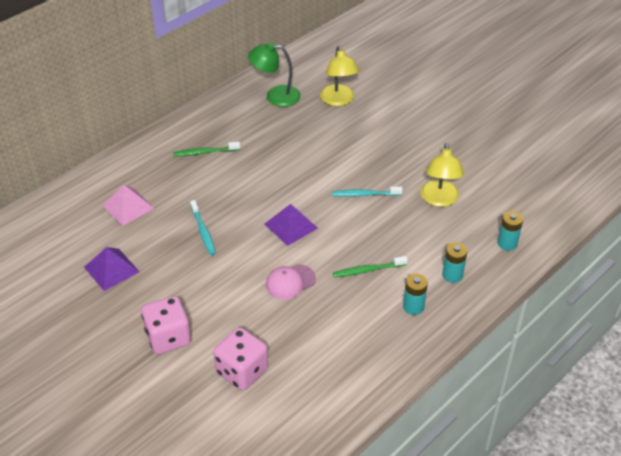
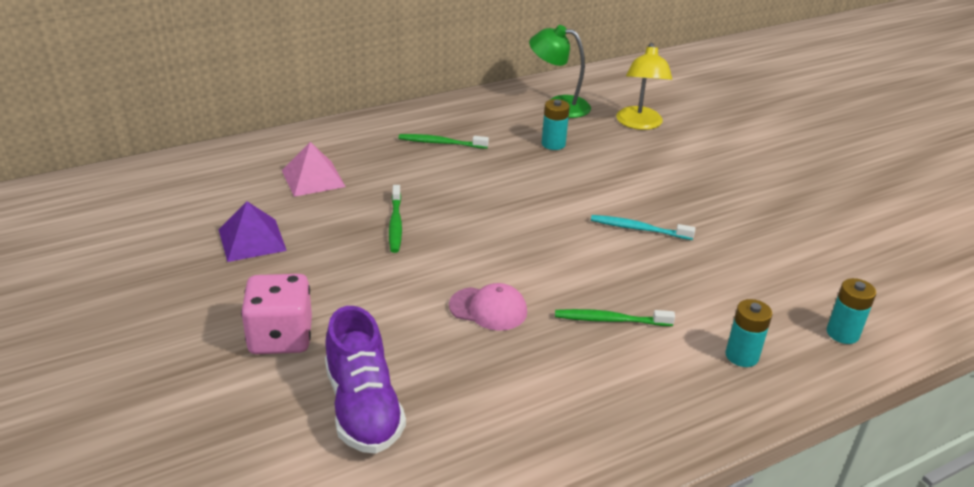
camera: 15 degrees right, 10 degrees down
turquoise toothbrush [190,200,216,255] -> green toothbrush [389,185,402,253]
pink dice [213,327,268,390] -> purple shoe [325,306,406,454]
purple pyramid [264,204,318,246] -> none
pink cap [266,264,316,300] -> pink cap turned 150 degrees counterclockwise [449,283,527,331]
turquoise battery [403,274,428,315] -> turquoise battery moved to [542,99,570,150]
yellow lamp [421,143,464,207] -> none

